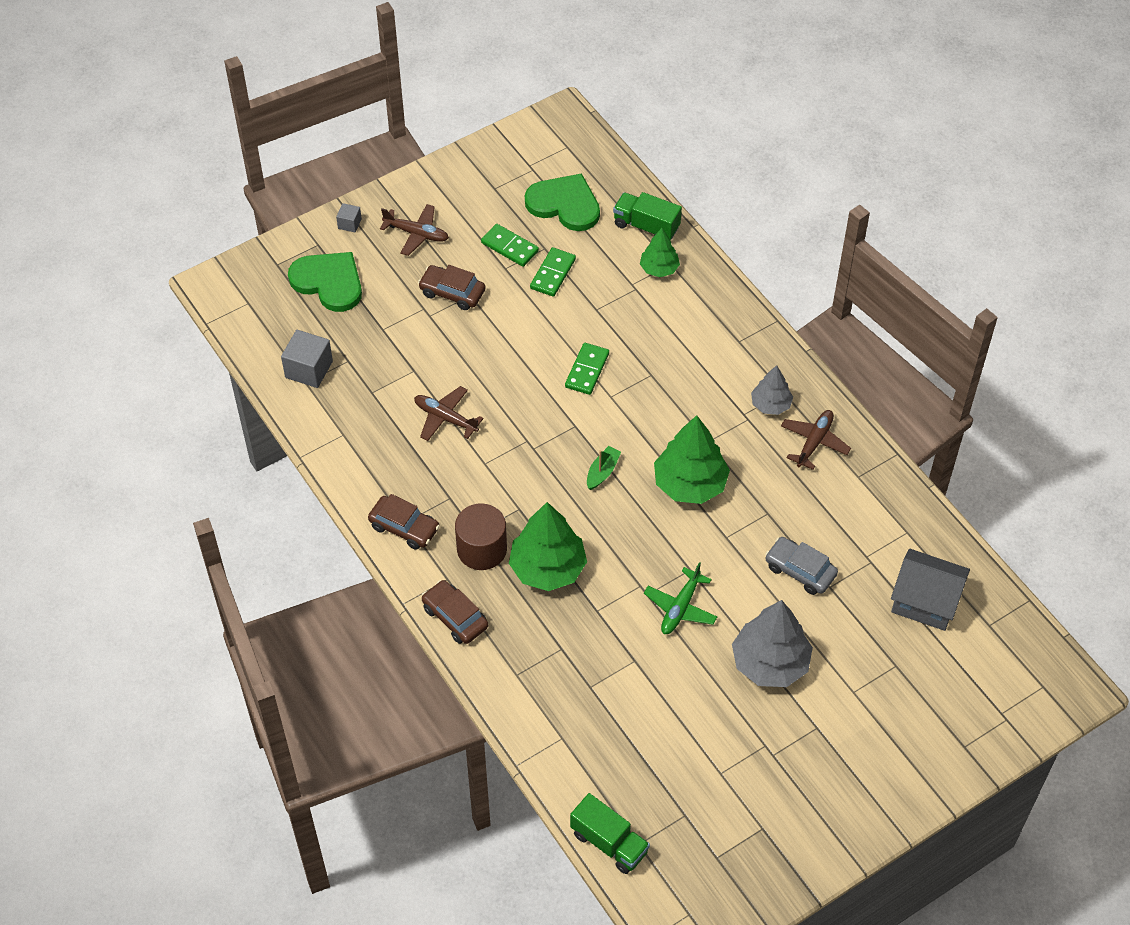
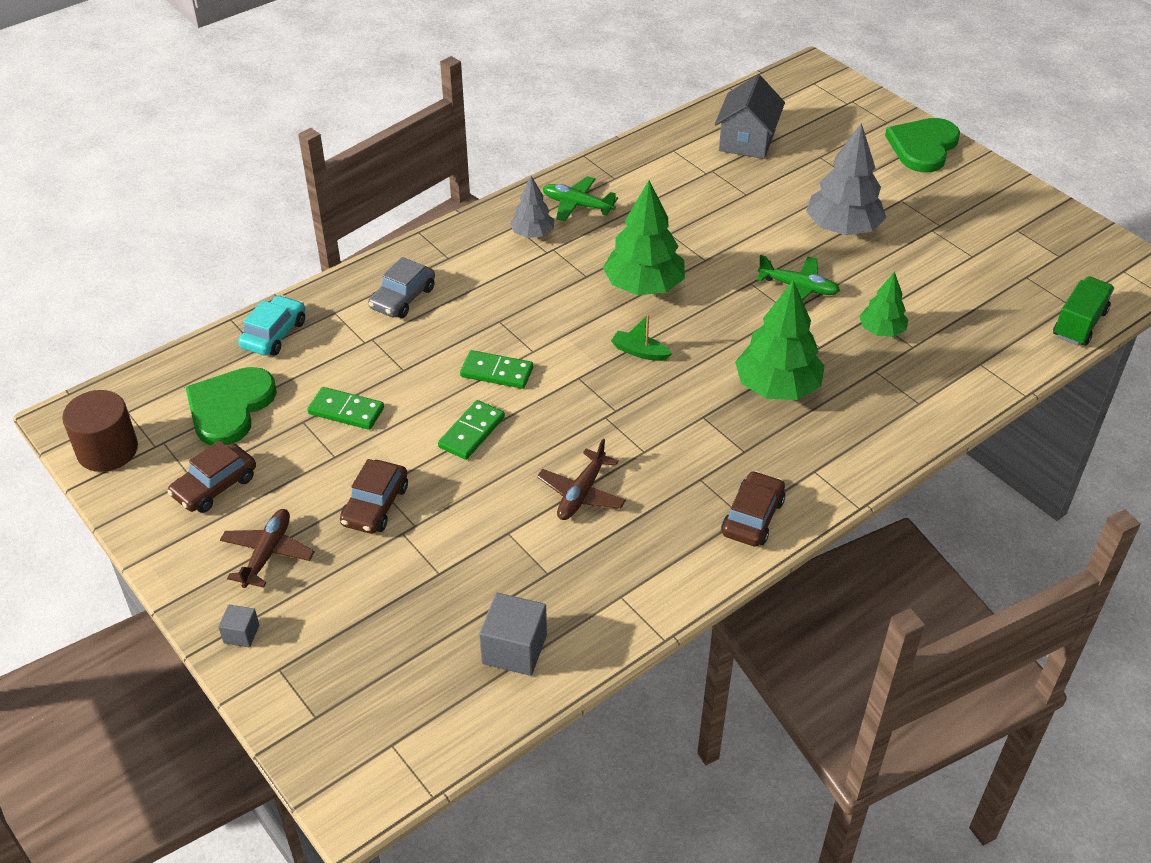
camera: 95 degrees left, 10 degrees down
green heart [288,252,362,312] -> green heart moved to [885,118,960,172]
brown car [422,580,488,644] -> brown car moved to [167,440,256,513]
brown cylinder [455,503,507,570] -> brown cylinder moved to [62,390,138,472]
green domino [481,224,539,267] -> green domino moved to [438,400,505,460]
green truck [613,192,682,240] -> turquoise car [238,295,305,356]
green tree [640,228,680,277] -> green tree moved to [859,272,908,337]
grey car [765,537,838,595] -> grey car moved to [368,257,435,318]
brown plane [781,410,851,470] -> green plane [542,176,618,221]

